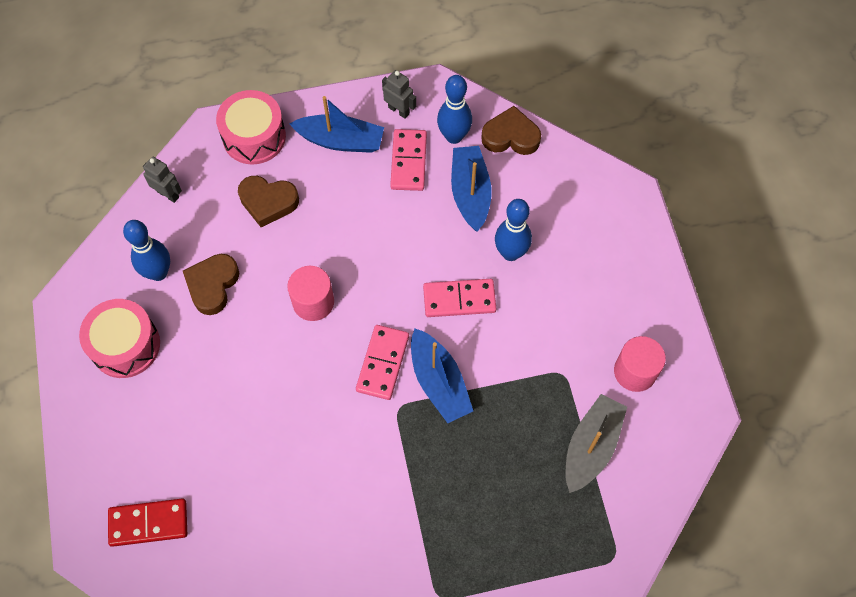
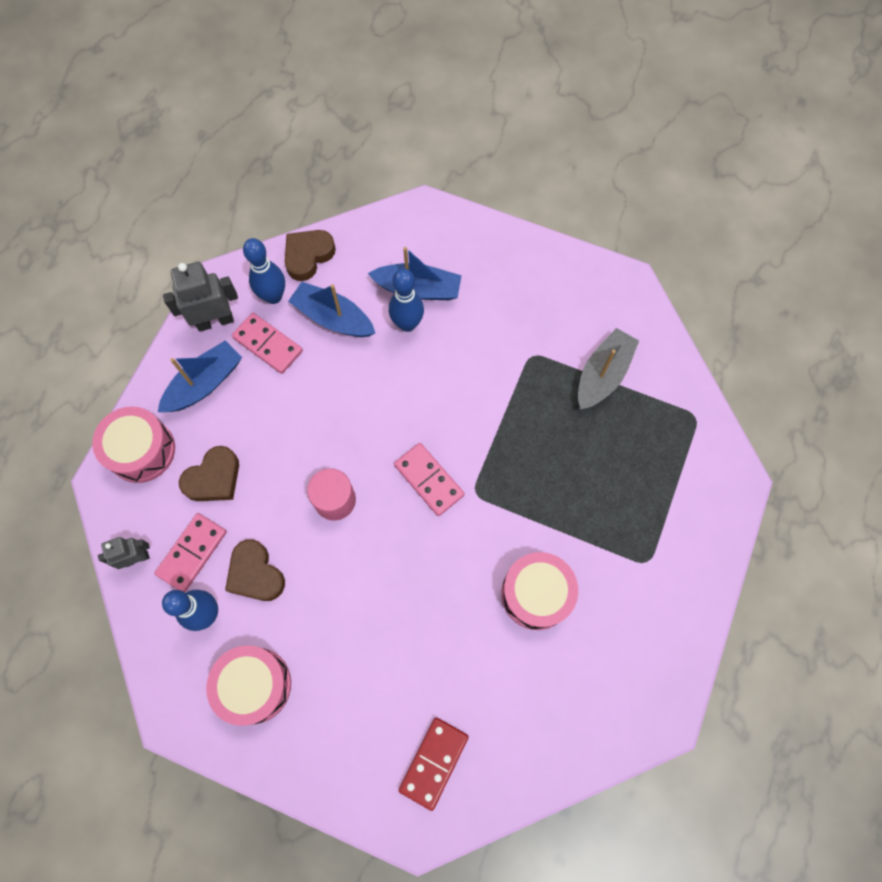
camera: 55 degrees left, 5 degrees up
grey robot [382,70,416,119] -> grey robot [163,262,238,332], size x1.62
blue boat [411,328,473,423] -> blue boat moved to [368,247,462,300]
pink domino [423,279,497,317] -> pink domino moved to [154,513,227,592]
grey boat [565,394,627,493] -> grey boat turned 60 degrees clockwise [578,328,639,410]
pink cylinder [614,336,666,392] -> none
none -> pink drum [501,552,578,630]

